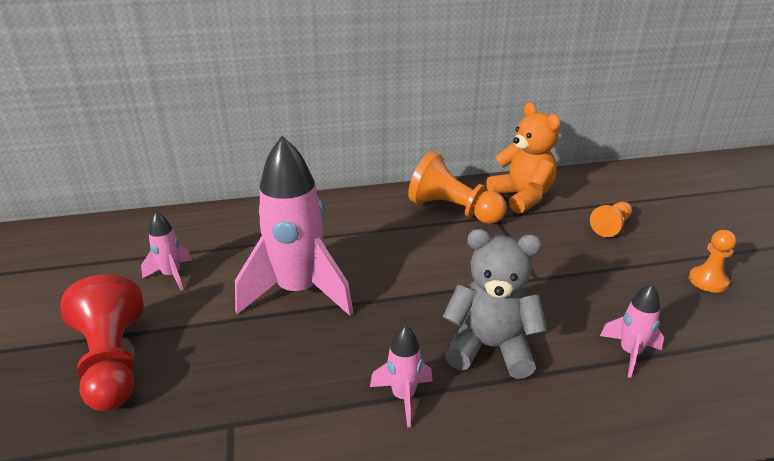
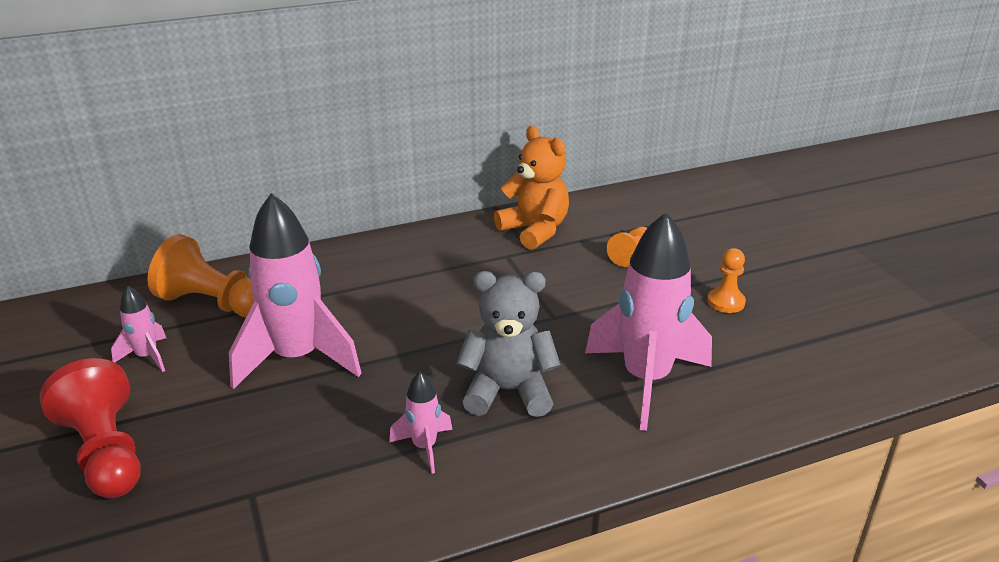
camera: 10 degrees left, 0 degrees up
orange pawn [408,151,507,224] -> orange pawn moved to [147,234,254,317]
pink rocket [600,284,664,378] -> pink rocket [585,212,712,431], size x2.16

